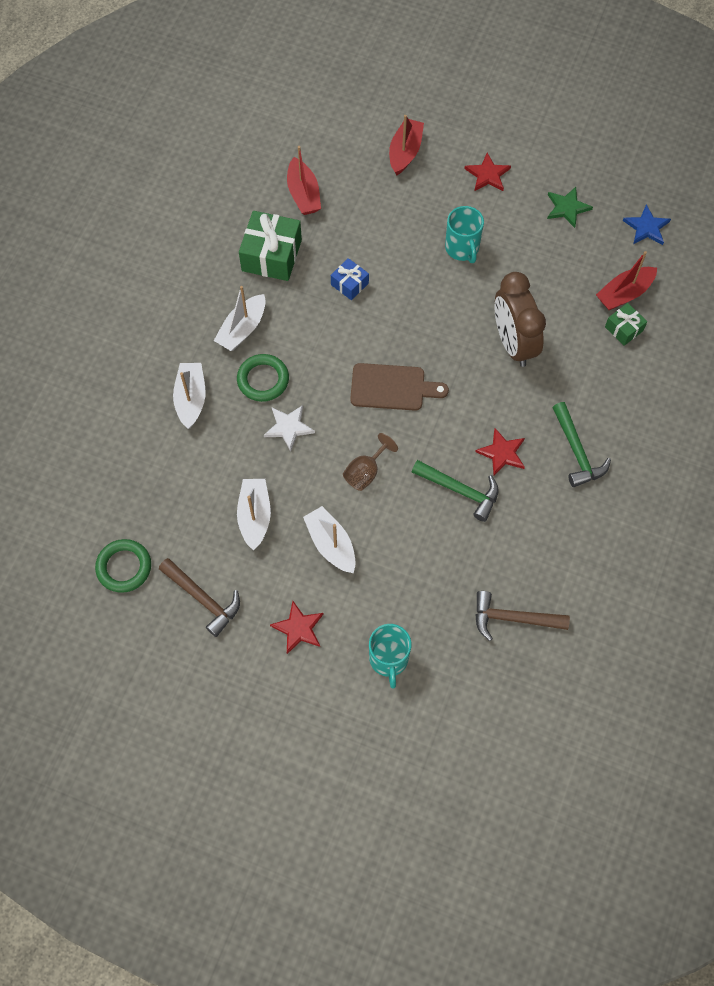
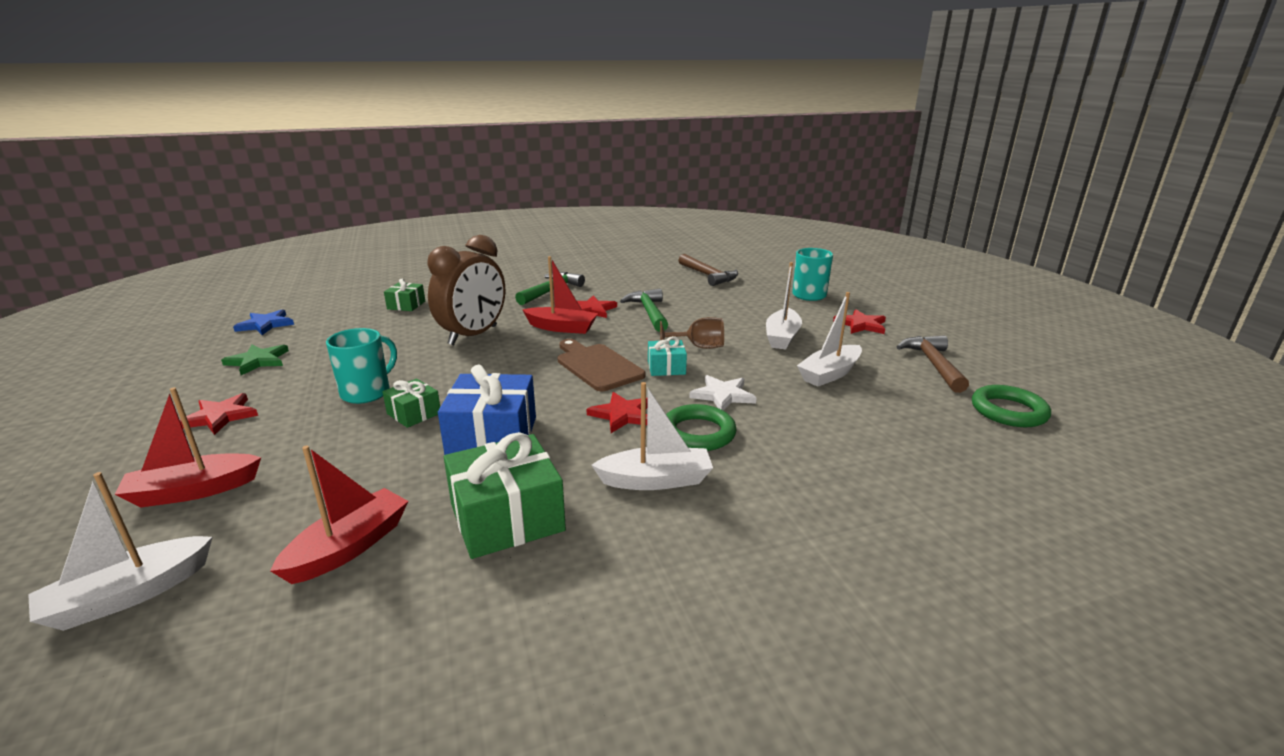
camera: 130 degrees left, 40 degrees down
white boat [173,363,206,429] -> white boat moved to [28,472,213,631]
blue gift [331,258,369,300] -> blue gift [438,365,536,455], size x1.85
red boat [596,251,657,310] -> red boat moved to [522,256,598,334]
none -> green gift [382,379,440,428]
none -> red star [587,392,647,433]
none -> turquoise gift [648,336,687,376]

